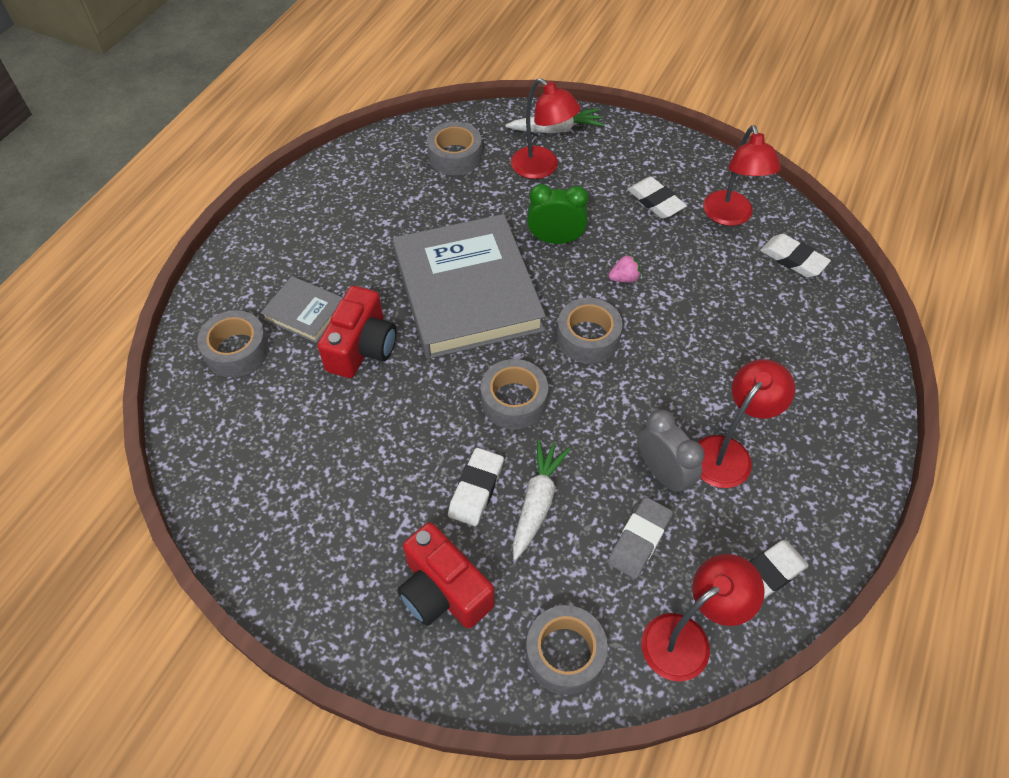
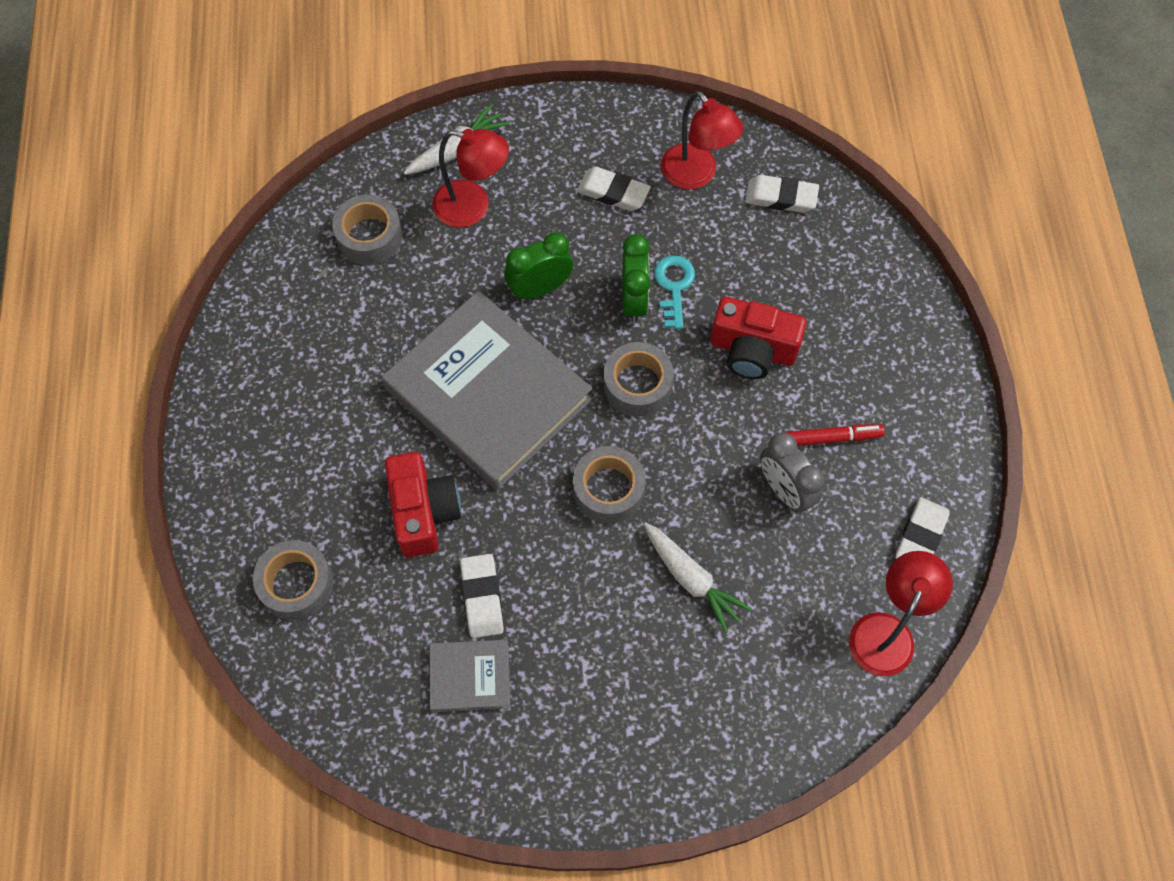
camera: 30 degrees left, 10 degrees up
grey book [261,276,343,343] -> grey book moved to [430,640,510,712]
red camera [397,522,495,629] -> red camera moved to [710,297,807,379]
white eraser [448,448,504,526] -> white eraser moved to [460,554,504,638]
white carrot [513,439,570,560] -> white carrot turned 150 degrees clockwise [644,522,752,633]
grey tape [526,605,608,695] -> none
pink strawberry [608,255,641,283] -> green clock [622,234,650,323]
grey eraser [608,497,673,579] -> none
grey clock [638,410,704,494] -> grey clock turned 150 degrees counterclockwise [760,432,824,513]
red lamp [698,359,795,488] -> red marker [786,424,885,446]
none -> turquoise key [654,255,695,329]

